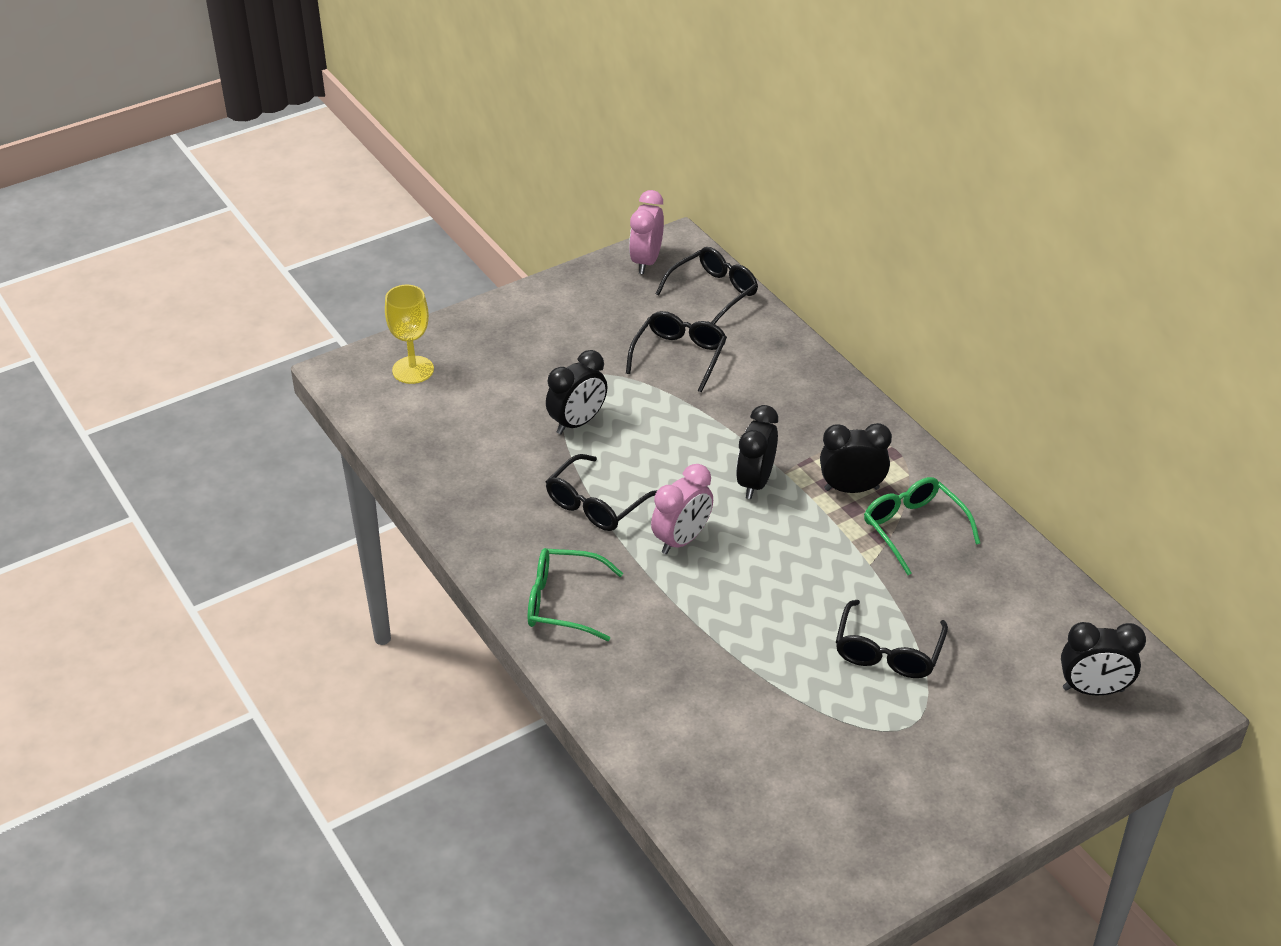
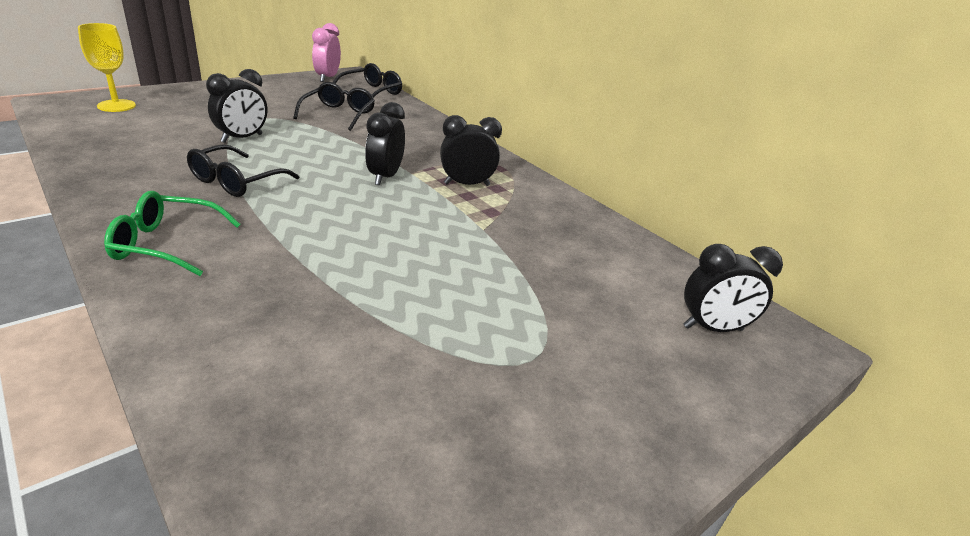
camera: 10 degrees left, 10 degrees down
pink clock [651,464,713,554] -> none
black glasses [836,600,948,678] -> none
green glasses [864,477,981,575] -> none

